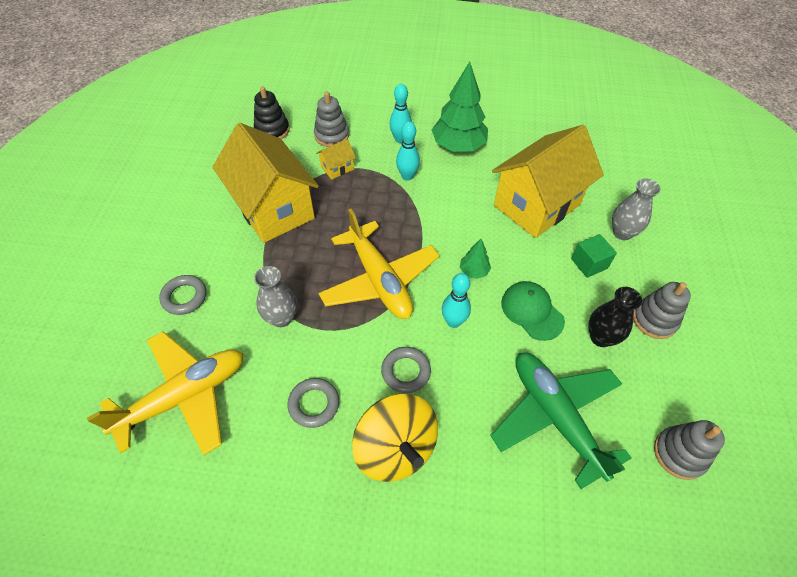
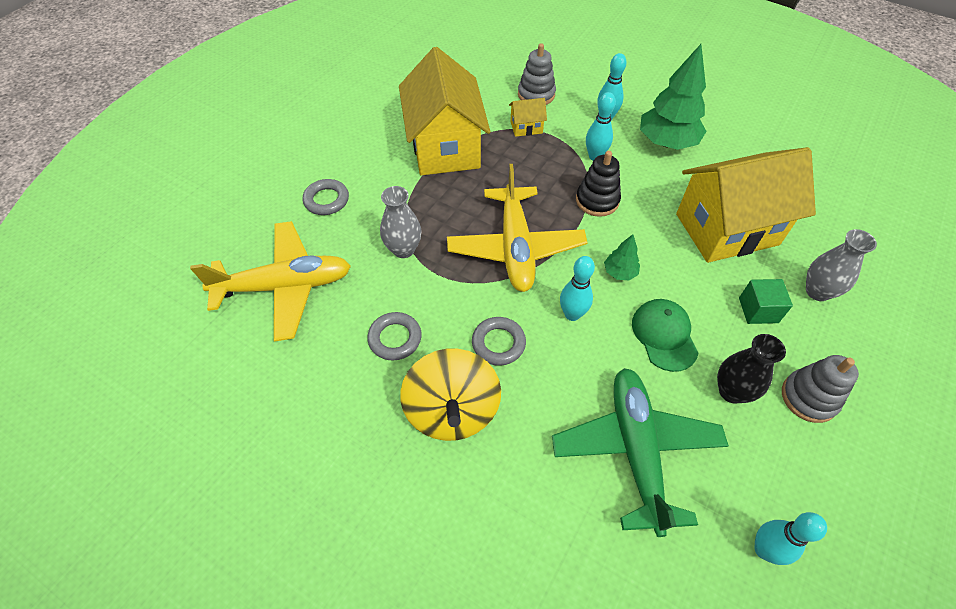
camera: 25 degrees right, 0 degrees up
black stacking toy [254,86,290,139] -> black stacking toy moved to [576,151,621,217]
grey stacking toy [654,420,725,480] -> turquoise bowling pin [754,512,827,565]

